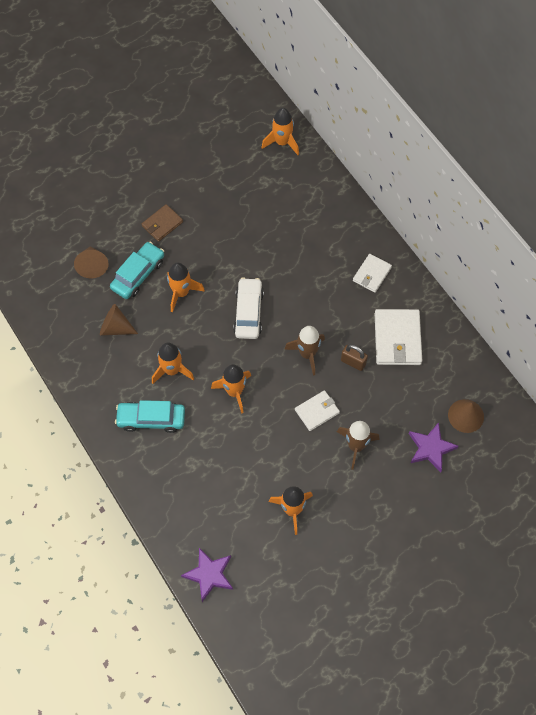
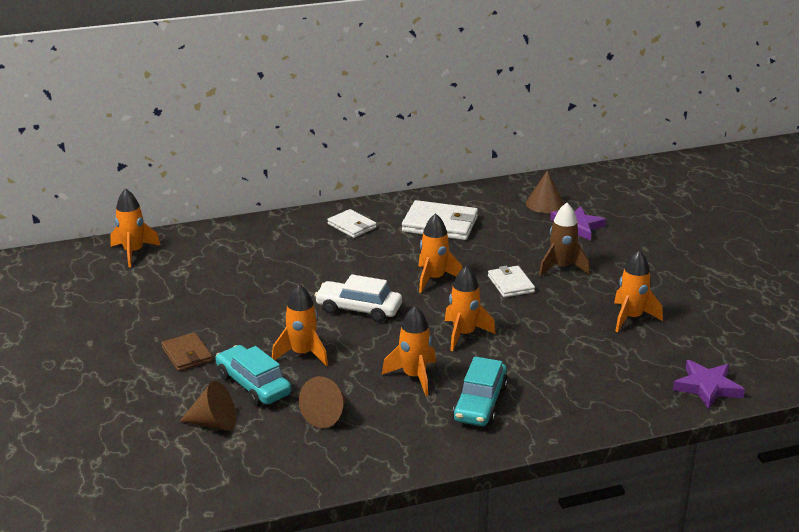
camera: 75 degrees left, 35 degrees down
brown rocket [284,326,325,376] -> orange rocket [418,213,462,293]
brown padlock [341,344,368,371] -> none

